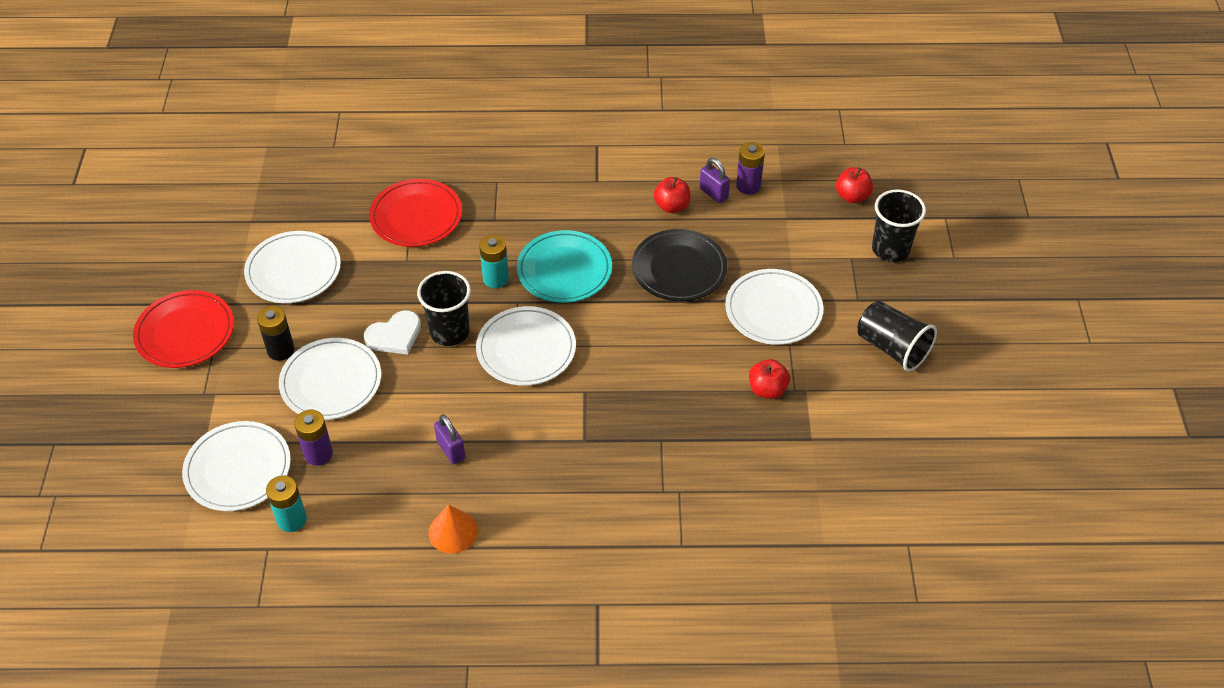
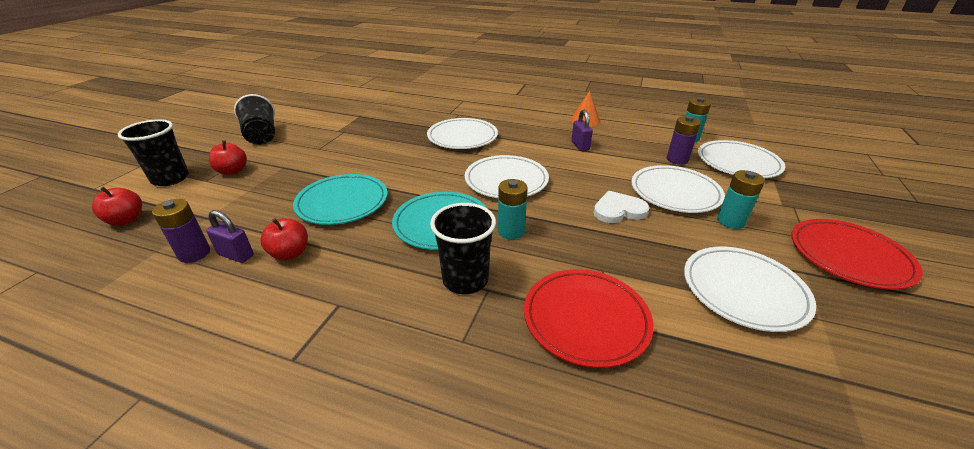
camera: 160 degrees left, 15 degrees down
black battery [257,306,294,361] -> turquoise battery [717,170,765,229]
black cup [417,271,471,346] -> black cup moved to [430,203,496,294]
black plate [632,229,727,301] -> turquoise plate [293,174,388,225]
purple padlock [699,158,730,203] -> purple padlock turned 45 degrees counterclockwise [206,210,254,263]
white plate [725,269,824,345] -> white plate moved to [427,118,498,149]
red apple [749,359,790,399] -> red apple moved to [209,140,247,175]

